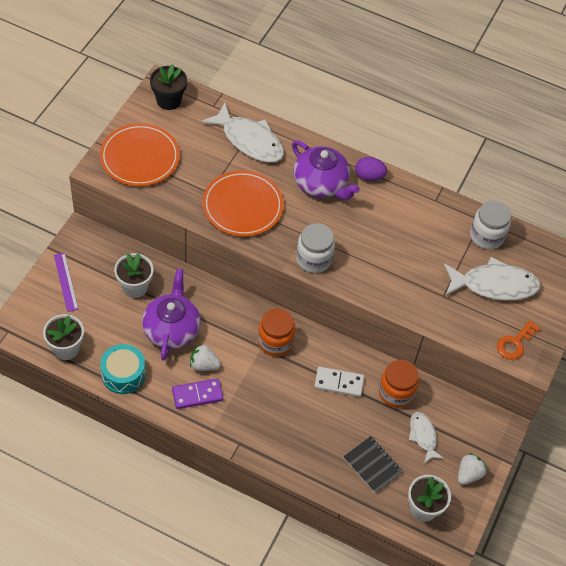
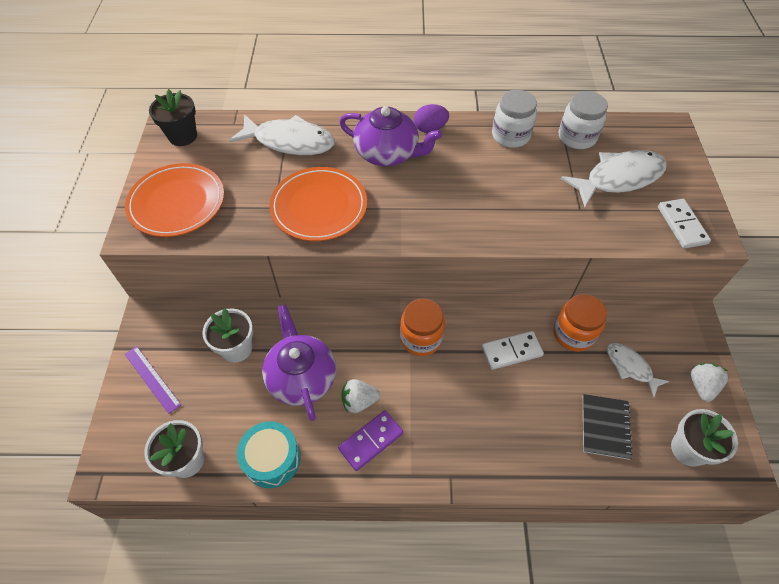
camera: 20 degrees left, 0 degrees up
white jar [296,223,335,273] -> white jar moved to [492,90,537,148]
black notebook [343,436,403,494] -> black notebook turned 75 degrees clockwise [583,394,633,460]
orange key [497,320,540,360] -> white domino [658,199,711,248]

